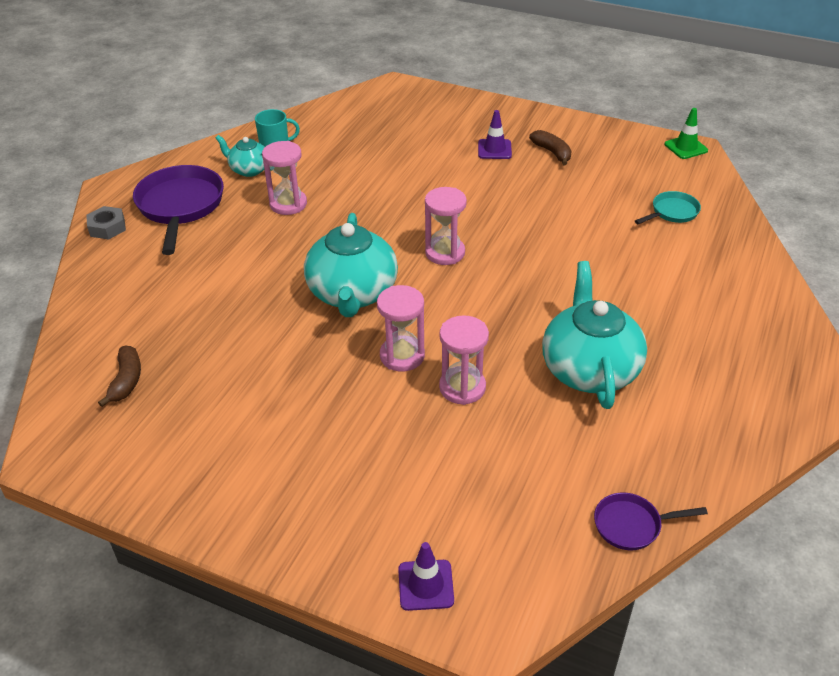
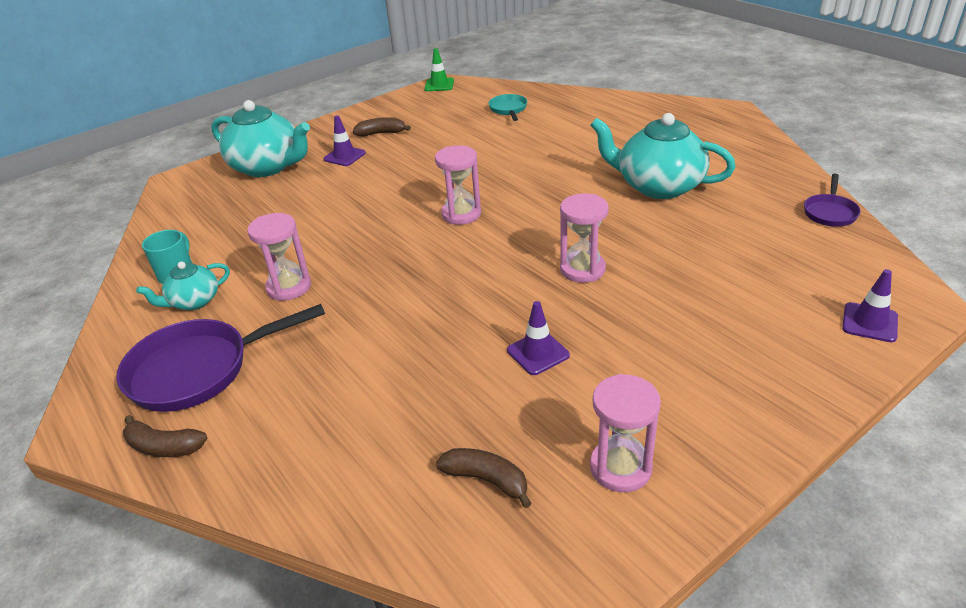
camera: 60 degrees left, 5 degrees down
grey nut [86,206,126,239] -> brown banana [123,415,208,457]
purple pan [133,165,224,255] -> purple pan turned 45 degrees counterclockwise [116,304,325,412]
turquoise teapot [304,213,398,317] -> turquoise teapot moved to [211,100,310,177]
pink hourglass [439,315,489,405] -> pink hourglass moved to [590,374,661,492]
none -> purple traffic cone [507,301,570,375]

